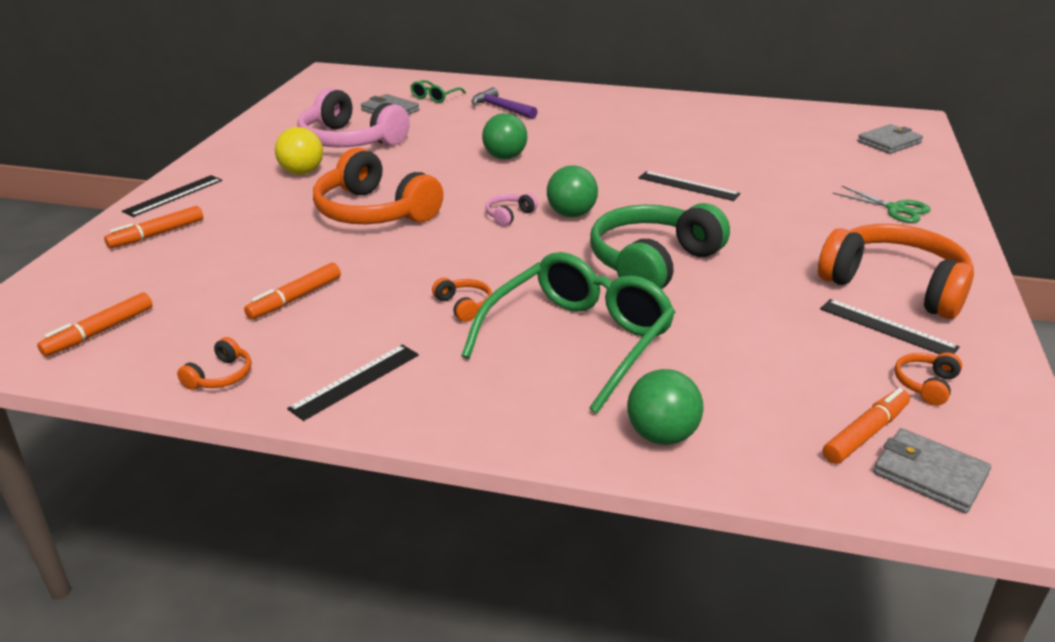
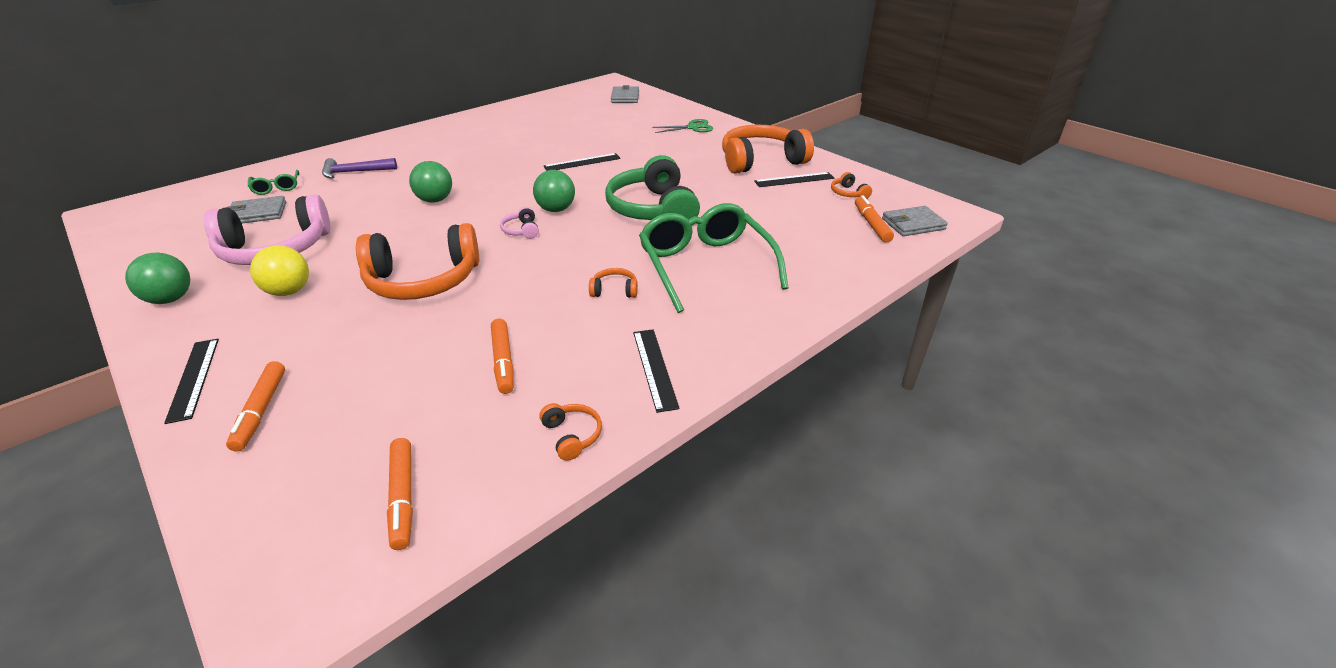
camera: 55 degrees left, 5 degrees up
green ball [627,369,704,445] -> green ball moved to [125,253,190,304]

